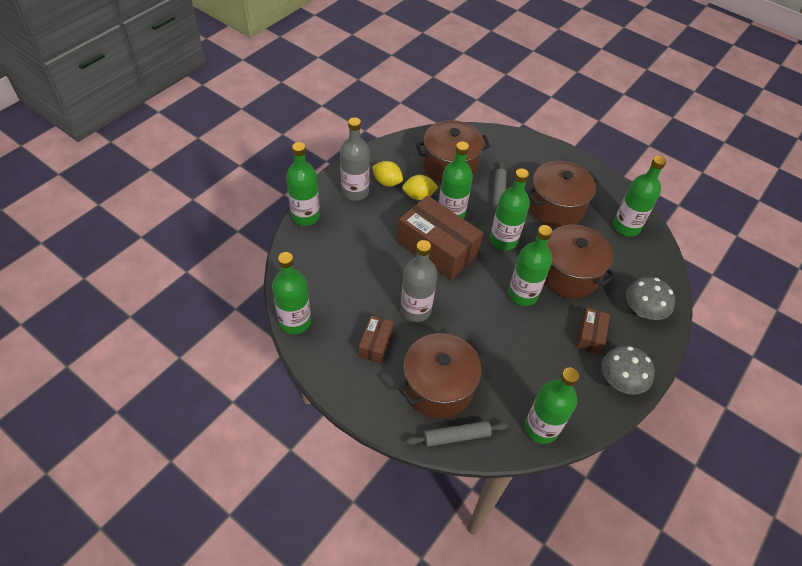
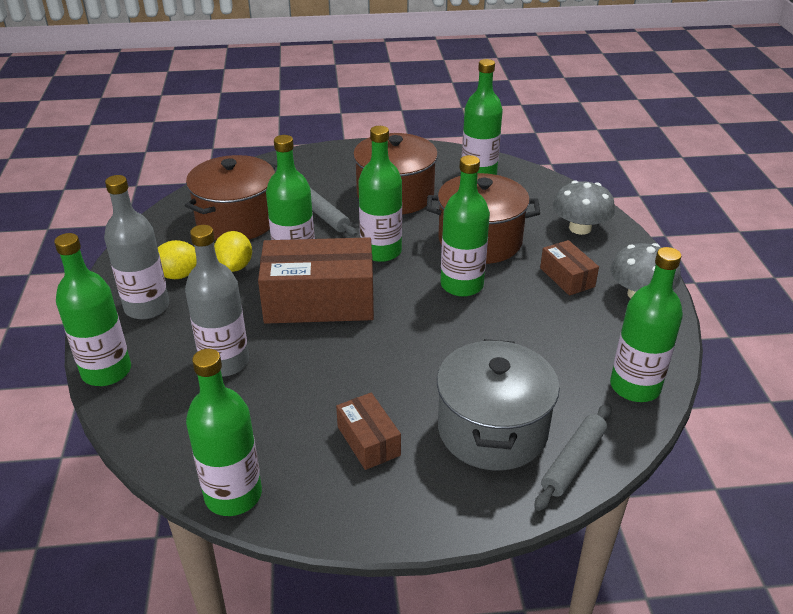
camera: 40 degrees left, 15 degrees down
brown pot [398,333,484,419] -> grey pot [437,339,560,471]
grey bottle [400,240,437,322] -> grey bottle moved to [185,225,249,377]
yellow lemon [402,175,438,200] -> yellow lemon turned 45 degrees counterclockwise [214,231,252,272]

